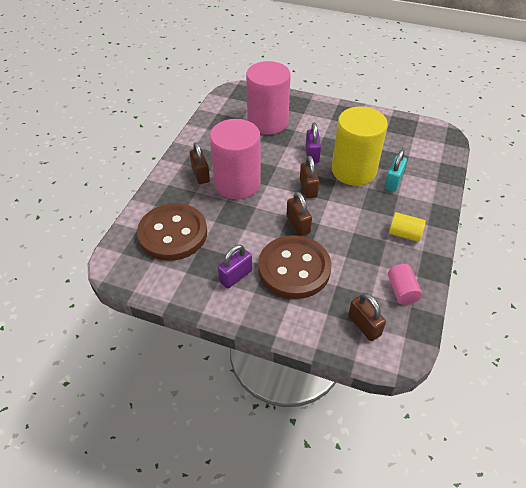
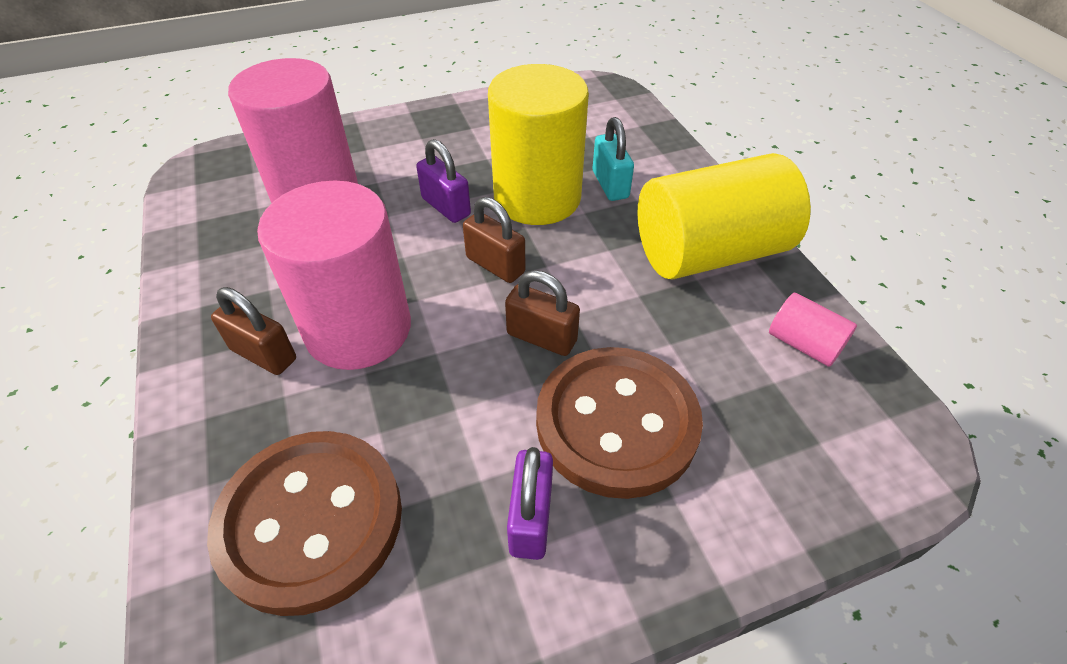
camera: 40 degrees left, 0 degrees up
brown padlock [348,293,386,341] -> none
yellow cylinder [389,212,426,242] -> yellow cylinder [637,153,811,280], size x2.26

